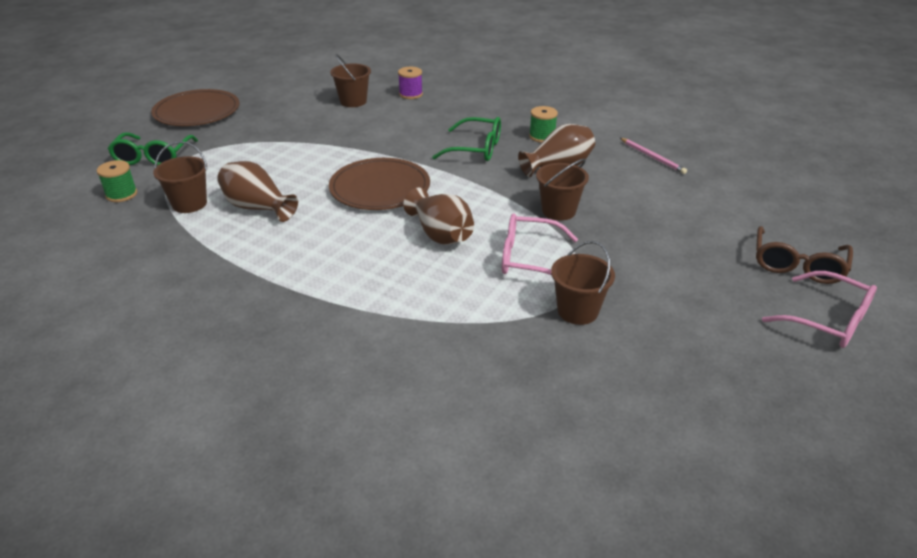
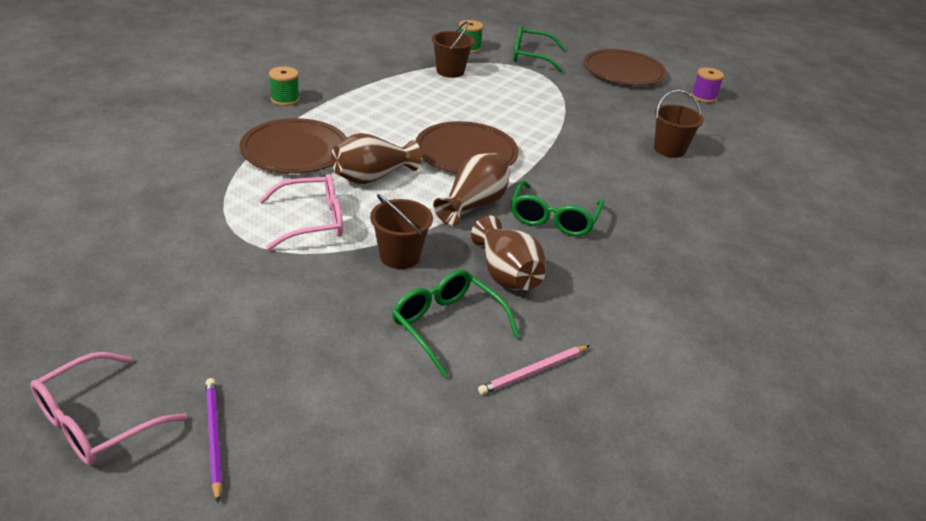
camera: 90 degrees right, 0 degrees up
brown vase [217,161,298,222] -> brown vase moved to [433,153,510,226]
purple spool [398,67,423,99] -> purple spool moved to [691,67,724,103]
pink glasses [502,213,578,275] -> pink glasses turned 60 degrees clockwise [259,174,343,250]
green spool [529,106,558,143] -> green spool moved to [269,67,300,106]
brown bucket [551,241,615,325] -> none
brown glasses [756,226,853,284] -> purple pencil [206,378,223,503]
none -> brown plate [240,118,347,173]
none -> green glasses [392,270,519,377]

